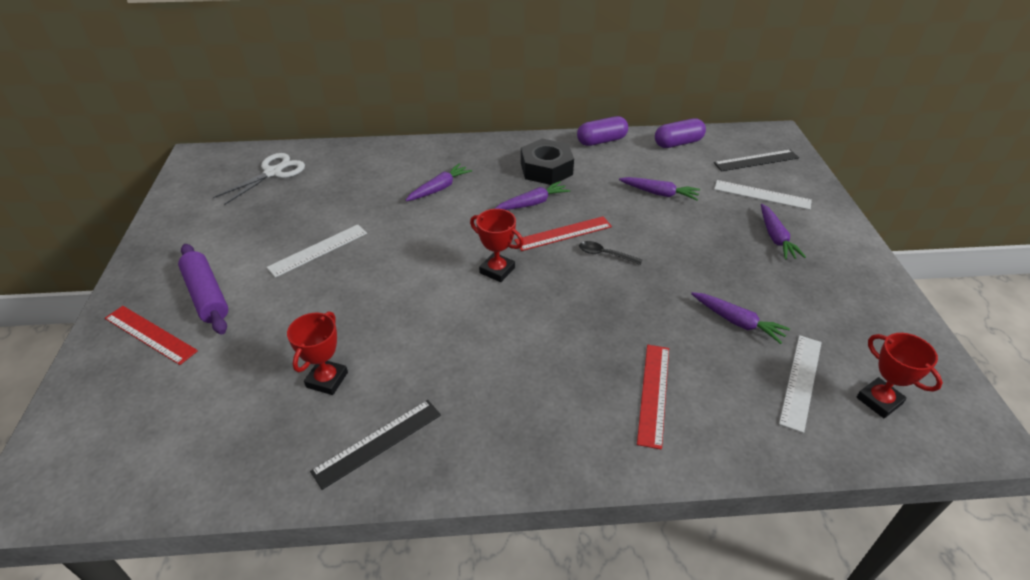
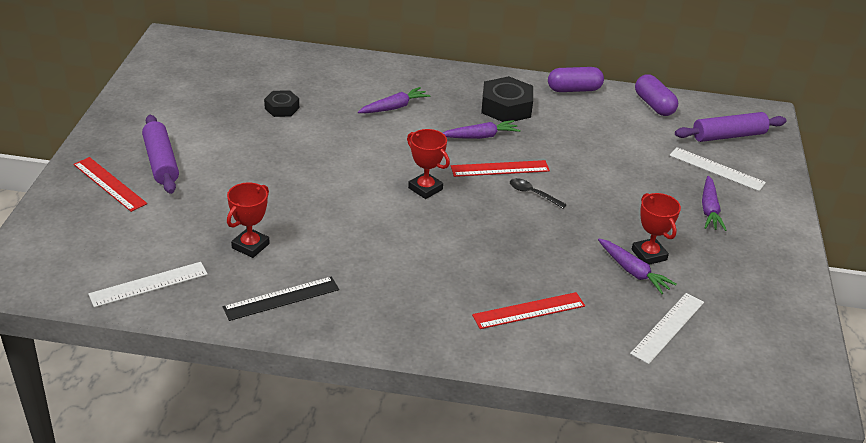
camera: 10 degrees right, 5 degrees down
white scissors [213,153,305,205] -> none
white ruler [267,224,367,278] -> white ruler moved to [88,262,208,308]
purple carrot [619,177,700,200] -> none
red ruler [637,345,669,450] -> red ruler turned 45 degrees clockwise [472,292,585,329]
purple capsule [655,118,706,148] -> purple capsule turned 75 degrees clockwise [635,74,678,116]
black ruler [714,150,799,171] -> purple rolling pin [675,112,787,142]
red trophy [856,333,943,418] -> red trophy moved to [632,193,681,265]
none -> black nut [264,90,299,117]

